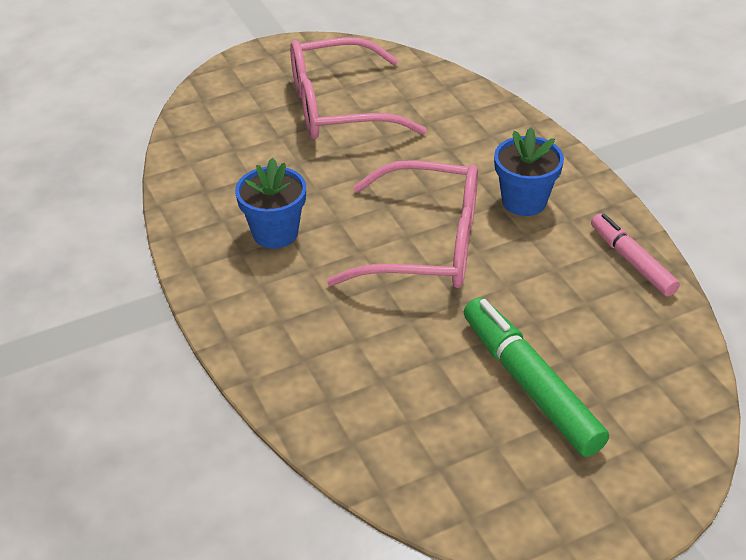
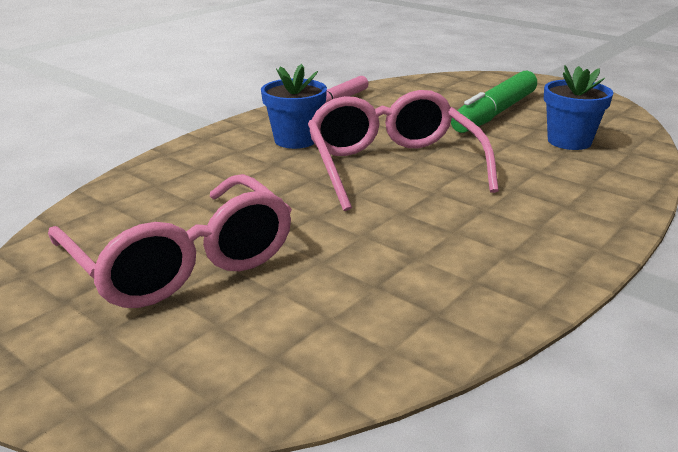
camera: 115 degrees left, 15 degrees down
blue flower pot [235,158,306,249] -> blue flower pot moved to [544,65,613,150]

